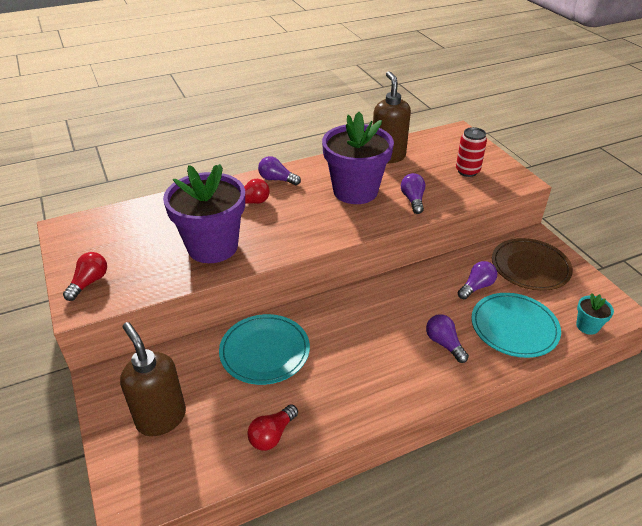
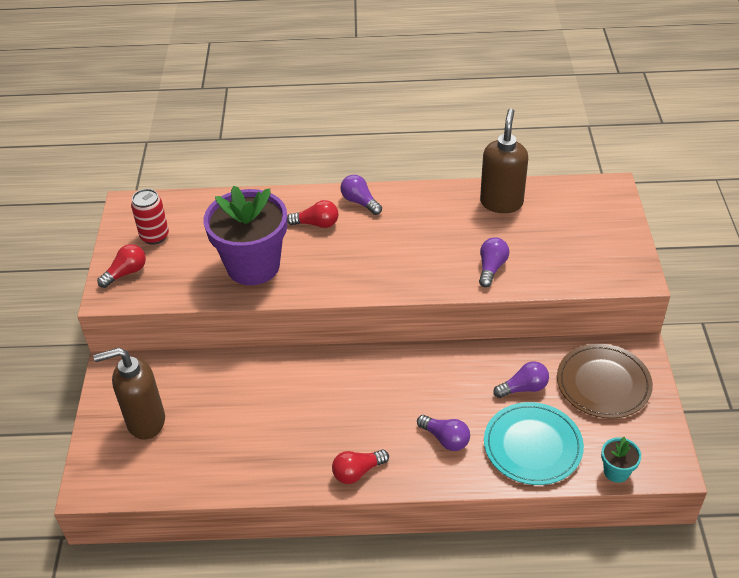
camera: 25 degrees right, 5 degrees up
brown soap dispenser [120,322,186,436] -> brown soap dispenser turned 90 degrees counterclockwise [93,348,165,440]
turquoise plate [219,314,310,385] -> none
red light bulb [247,404,298,451] -> red light bulb moved to [332,449,389,484]
purple flower pot [322,112,394,204] -> none
purple light bulb [426,314,469,363] -> purple light bulb turned 135 degrees clockwise [417,415,470,451]
red can [456,127,487,177] -> red can moved to [131,189,169,245]

